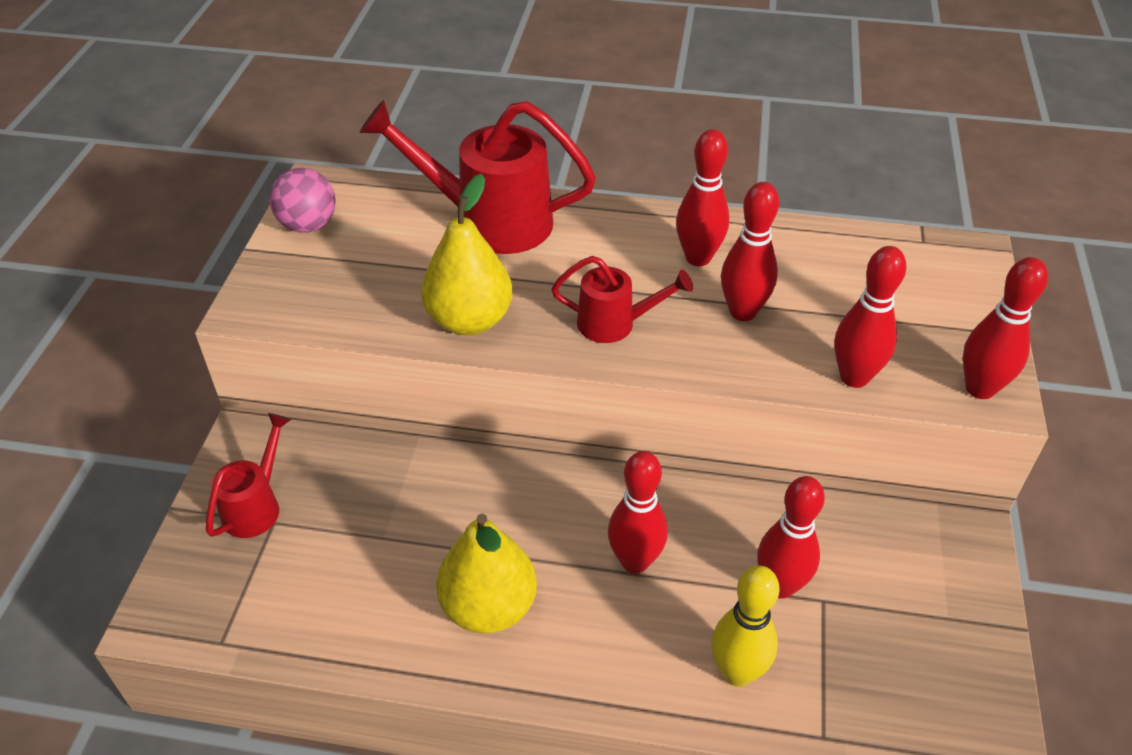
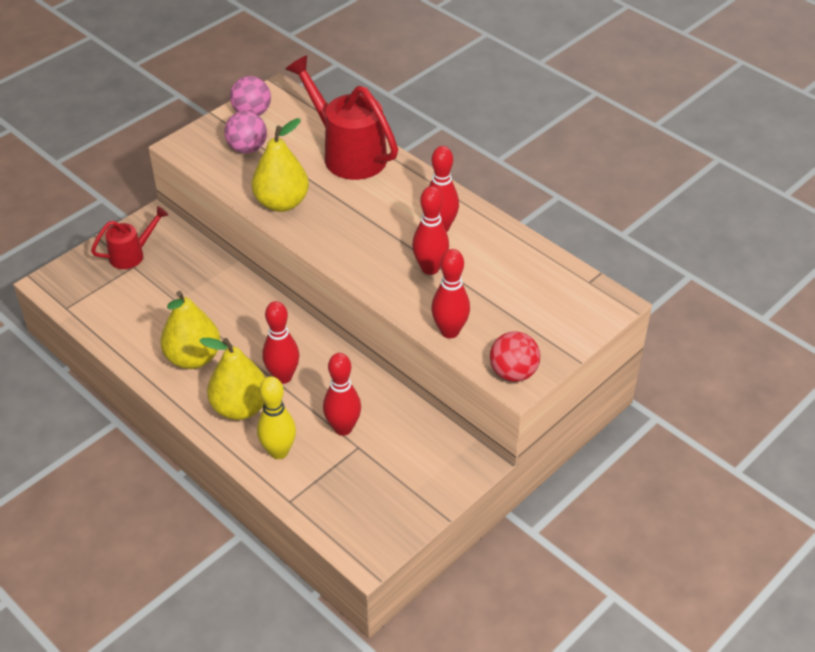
camera: 35 degrees right, 0 degrees up
red watering can [551,256,693,343] -> none
red bowling pin [963,257,1048,399] -> red ball [490,331,540,382]
none -> yellow pear [199,338,266,420]
none -> pink ball [224,111,267,154]

